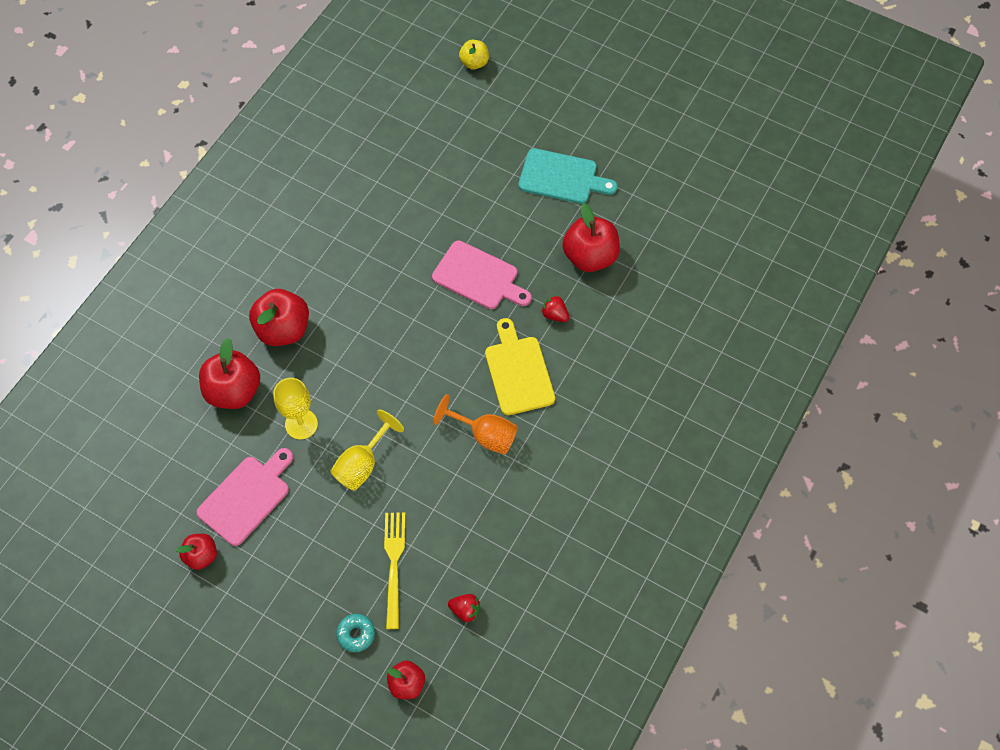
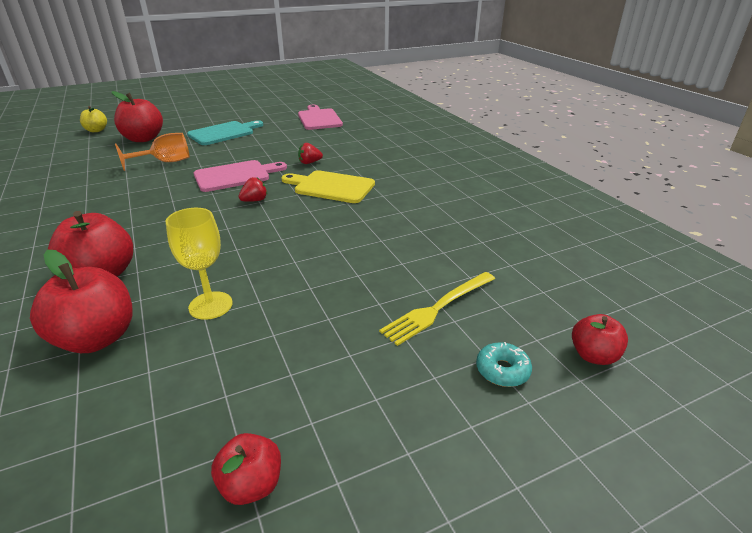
camera: 55 degrees left, 30 degrees down
pink cutting board [196,448,293,546] -> pink cutting board moved to [298,105,343,130]
yellow goblet [330,410,404,491] -> none
yellow fork [384,512,405,629] -> yellow fork turned 75 degrees counterclockwise [379,272,495,346]
orange goblet [433,394,518,455] -> orange goblet moved to [115,133,190,171]
red strawberry [448,594,480,622] -> red strawberry moved to [238,177,267,202]
red apple [562,203,620,272] -> red apple moved to [112,91,163,142]

